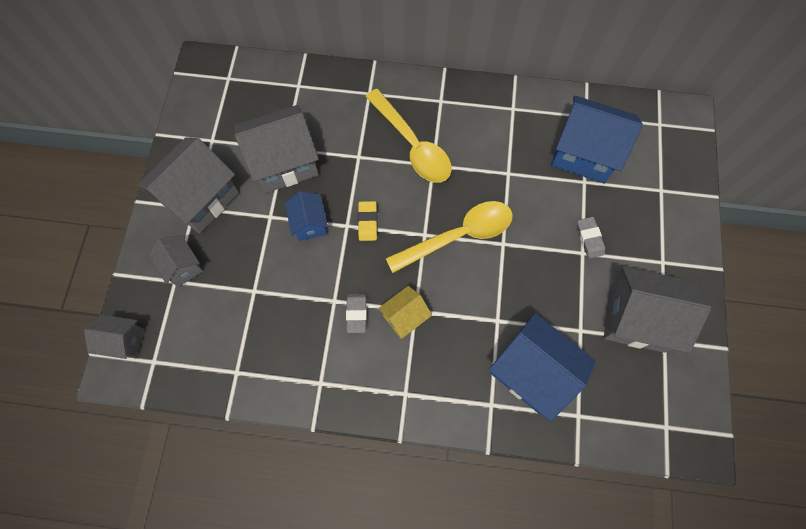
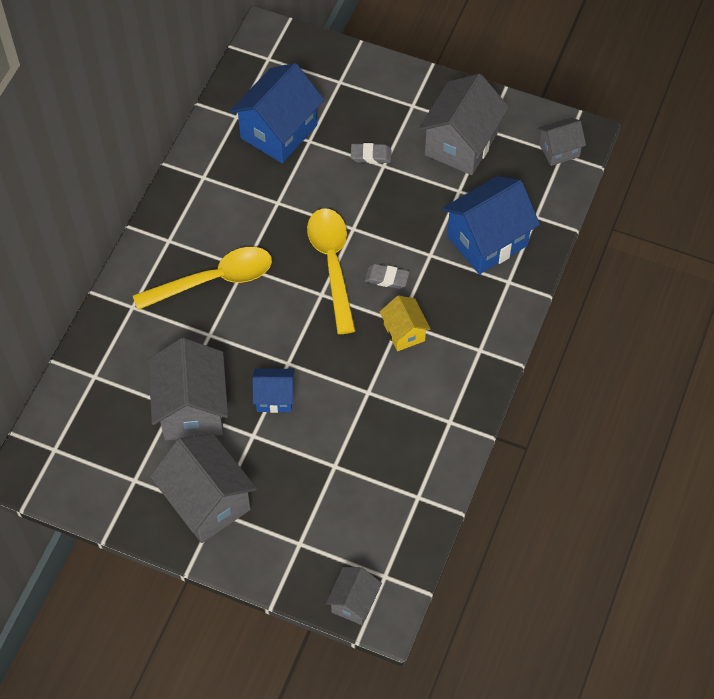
camera: 75 degrees left, 10 degrees down
grey house [149,235,203,287] -> grey house moved to [538,118,586,166]
grey eraser [346,294,367,333] -> grey eraser moved to [365,264,409,289]
yellow eraser [358,201,377,241] -> none

